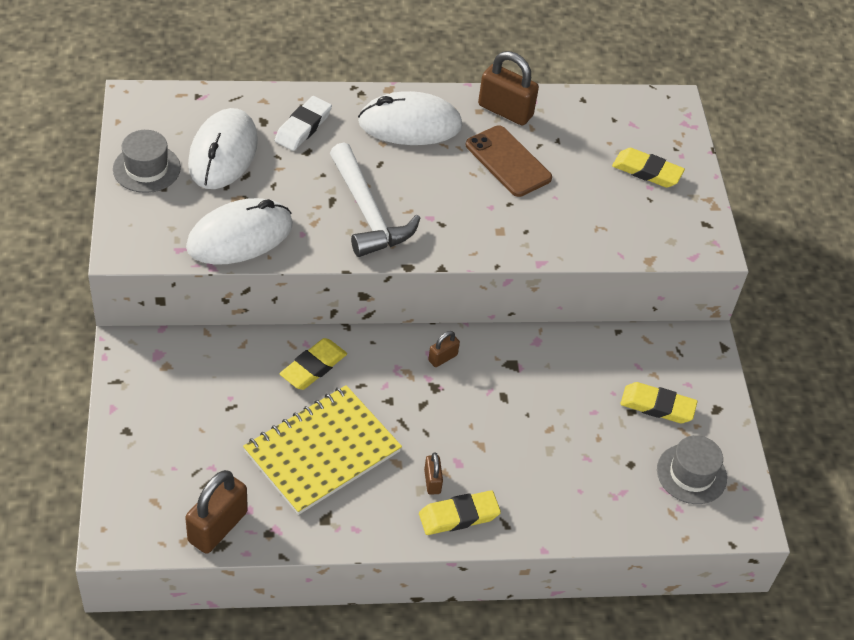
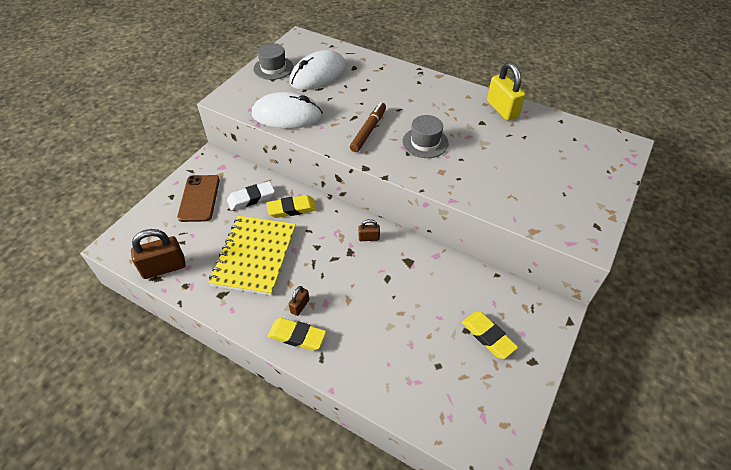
camera: 40 degrees right, 0 degrees up
yellow notebook [243,385,402,515] -> yellow notebook turned 75 degrees counterclockwise [208,216,296,296]
white eraser [275,96,332,151] -> white eraser moved to [227,181,275,211]
white hammer [330,143,420,257] -> brown marker [350,102,386,152]
white mouse [358,91,463,145] -> none
brown phone [466,126,552,197] -> brown phone moved to [177,175,220,222]
brown padlock [478,51,539,125] -> yellow padlock [487,62,525,121]
yellow eraser [612,148,685,188] -> none
grey hat [657,435,727,504] -> grey hat moved to [402,115,449,158]

